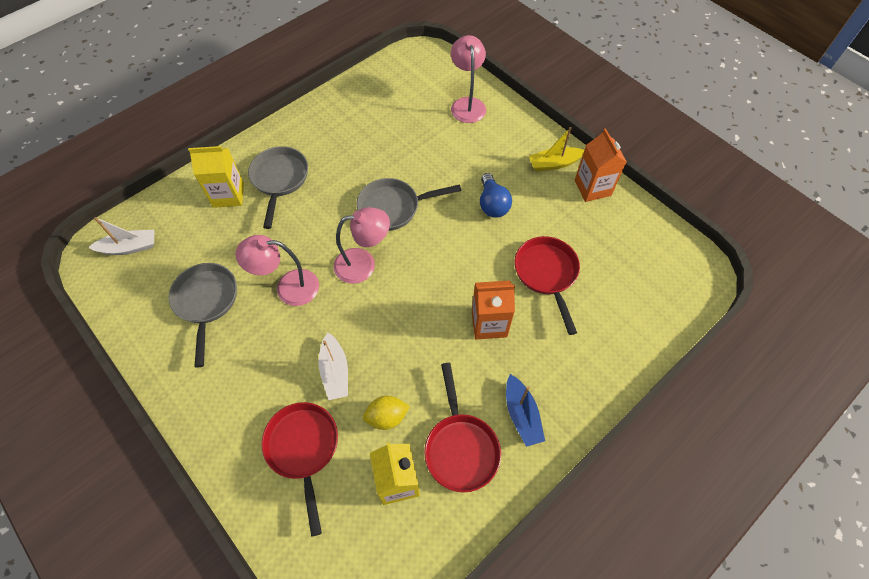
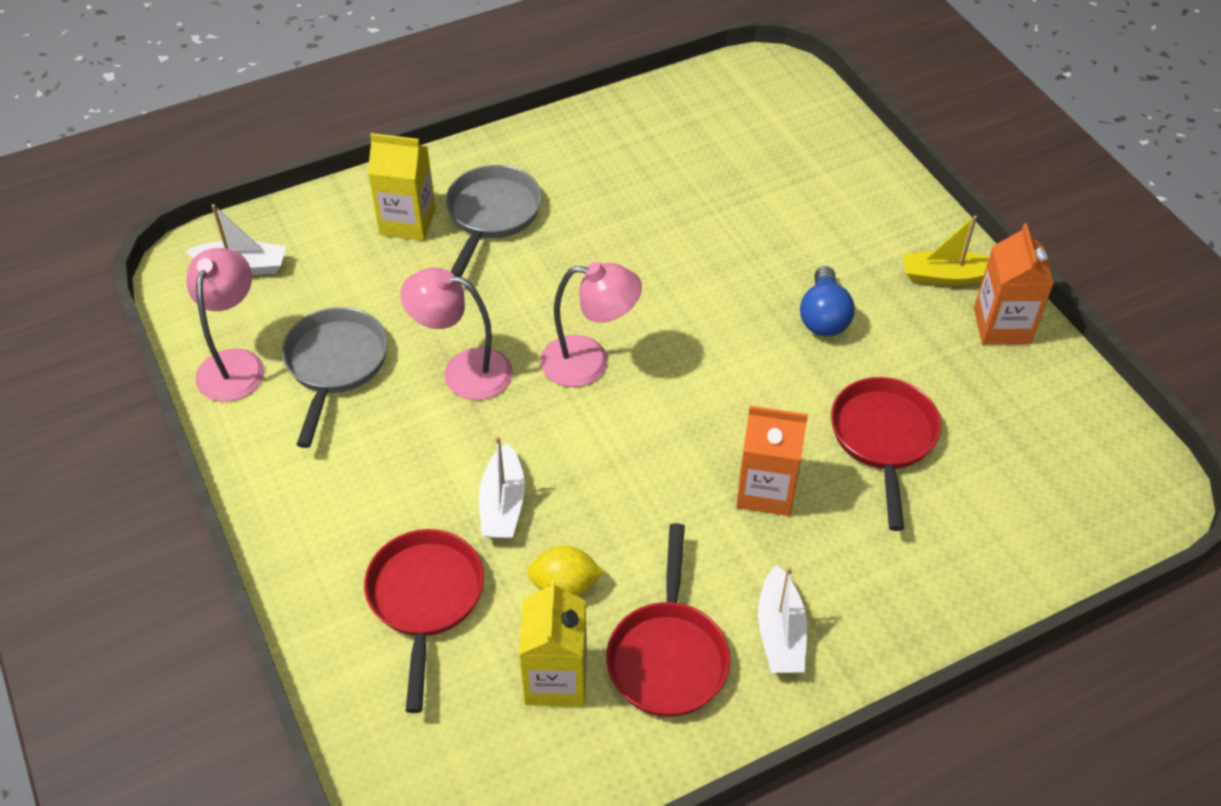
camera: 15 degrees right, 10 degrees down
grey pan [356,178,461,231] -> none
pink lamp [451,35,486,123] -> pink lamp moved to [187,248,264,402]
blue boat [506,374,545,447] -> white boat [758,564,807,673]

